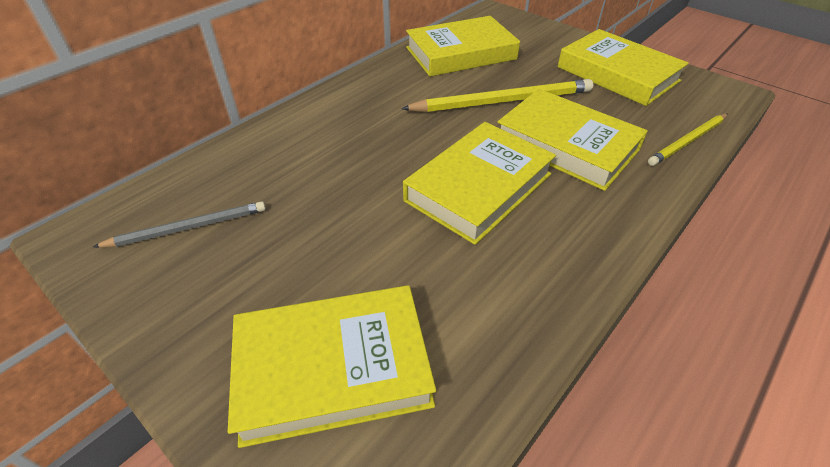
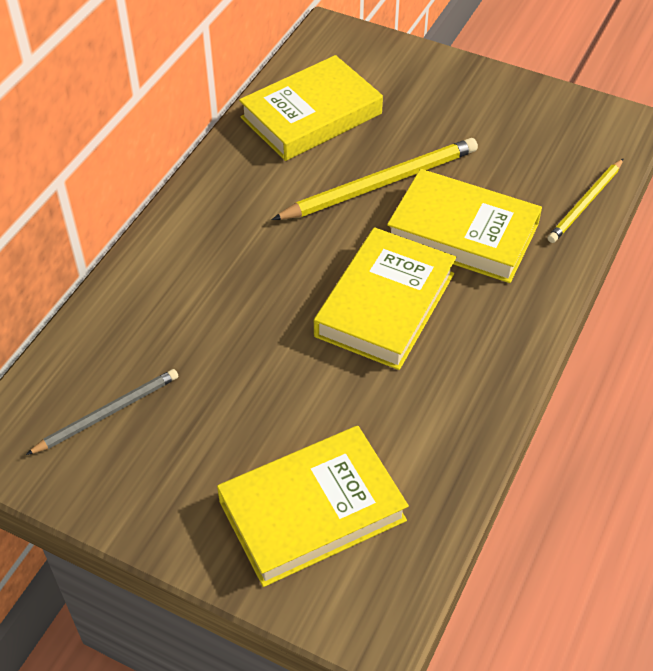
camera: 15 degrees left, 5 degrees up
yellow book [557,29,689,106] -> none

